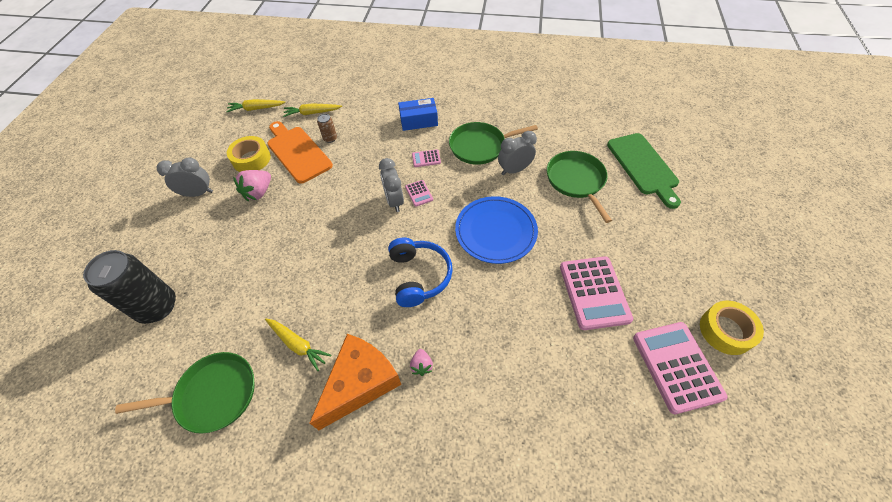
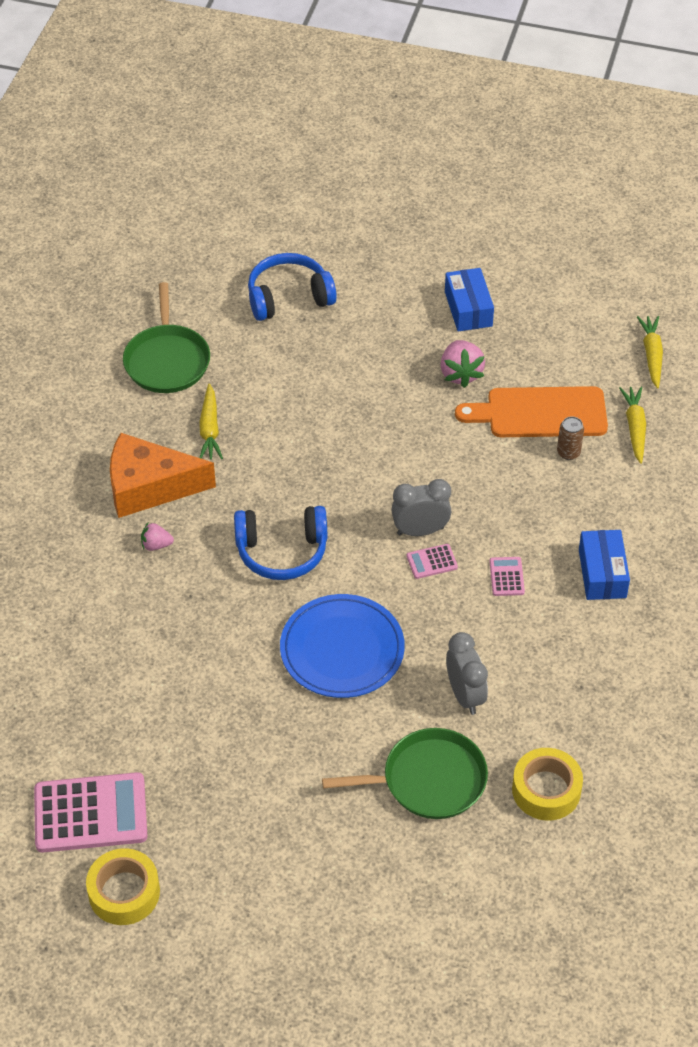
camera: 95 degrees right, 5 degrees down
black can [83,250,176,324] -> blue headphones [248,253,337,321]
grey clock [157,157,213,197] -> blue box [445,268,494,332]
yellow tape [227,136,271,172] -> yellow tape moved to [512,748,583,821]
pink strawberry [233,170,271,201] -> pink strawberry turned 135 degrees counterclockwise [440,340,485,388]
yellow carrot [265,319,332,371] -> yellow carrot turned 45 degrees counterclockwise [199,383,223,460]
orange cutting board [267,121,333,184] -> orange cutting board turned 150 degrees counterclockwise [455,386,608,437]
orange cheese [310,334,402,430] -> orange cheese turned 135 degrees clockwise [110,433,216,518]
green pan [449,122,538,165] -> none
pink calculator [560,256,633,330] -> none
green cutting board [607,133,681,209] -> none

